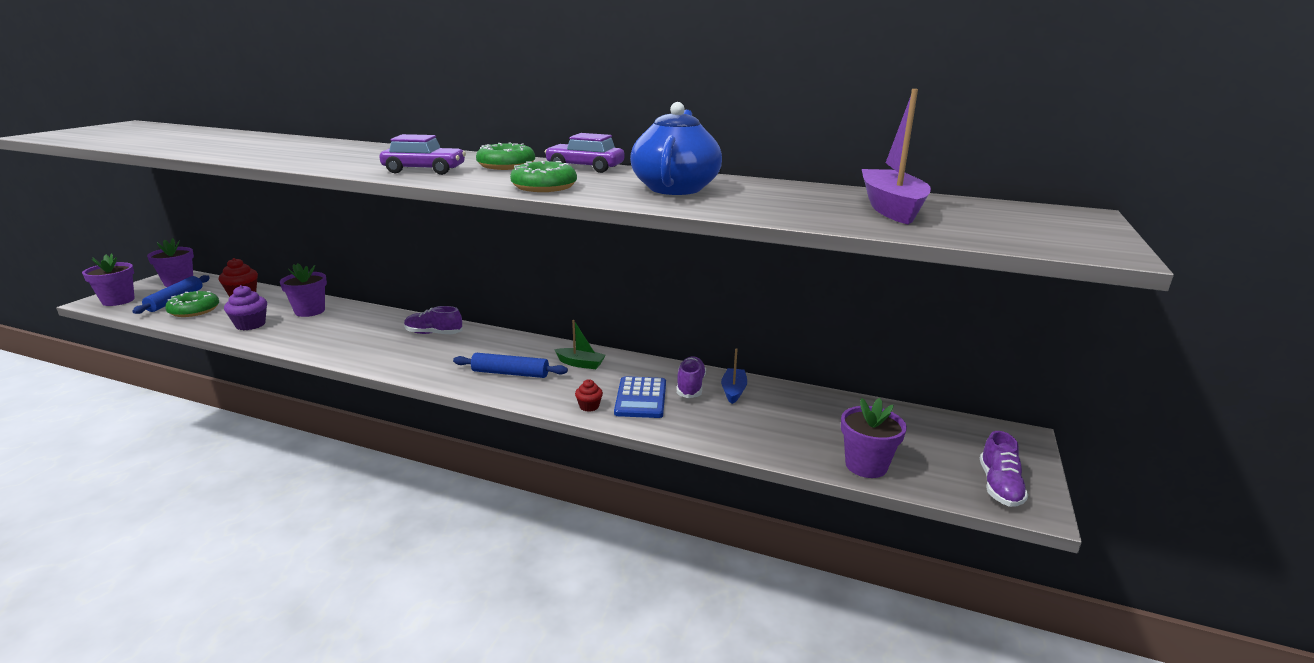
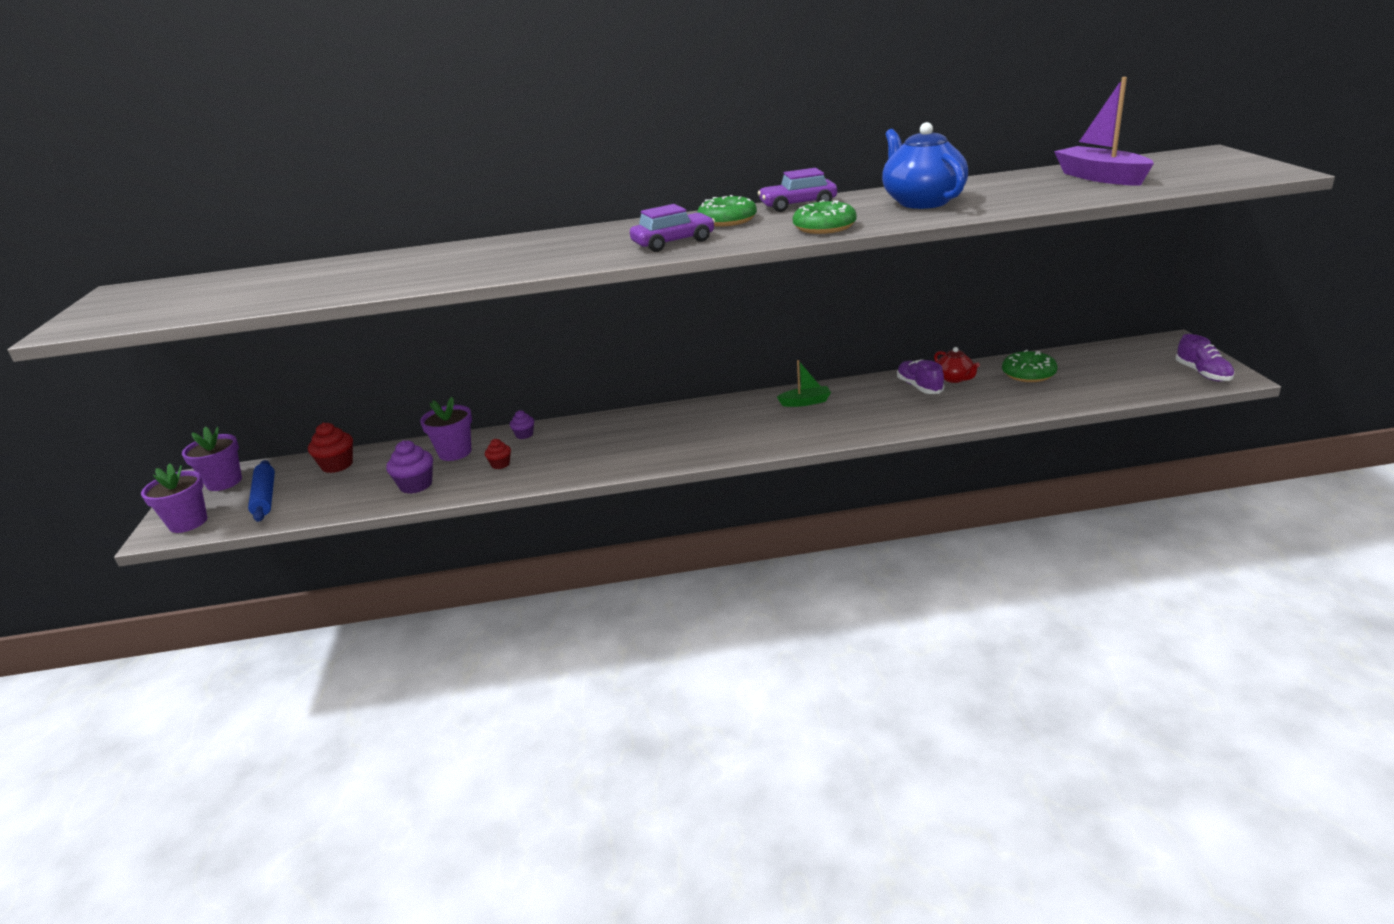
camera: 25 degrees left, 5 degrees up
green donut [165,291,219,317] -> green donut moved to [1002,350,1058,382]
purple shoe [404,306,463,334] -> none
blue rolling pin [453,353,568,378] -> none
red cupcake [575,379,603,412] -> red cupcake moved to [485,439,511,469]
blue calculator [614,376,666,418] -> none
blue boat [721,348,747,404] -> red teapot [934,347,980,383]
purple flower pot [841,398,907,478] -> none
none -> purple cupcake [510,410,534,439]

